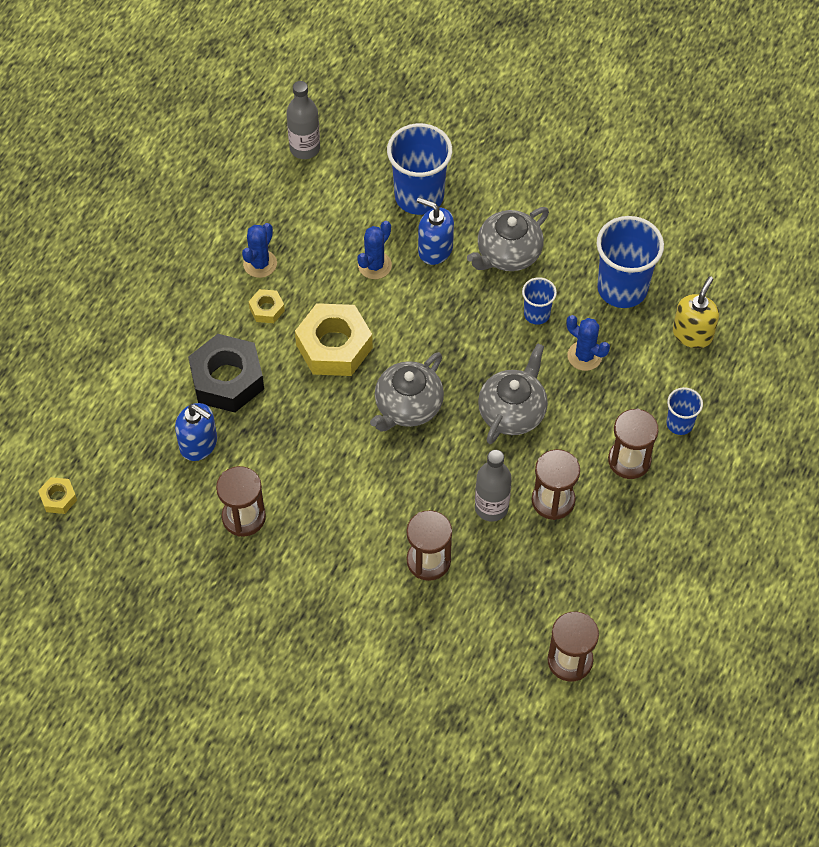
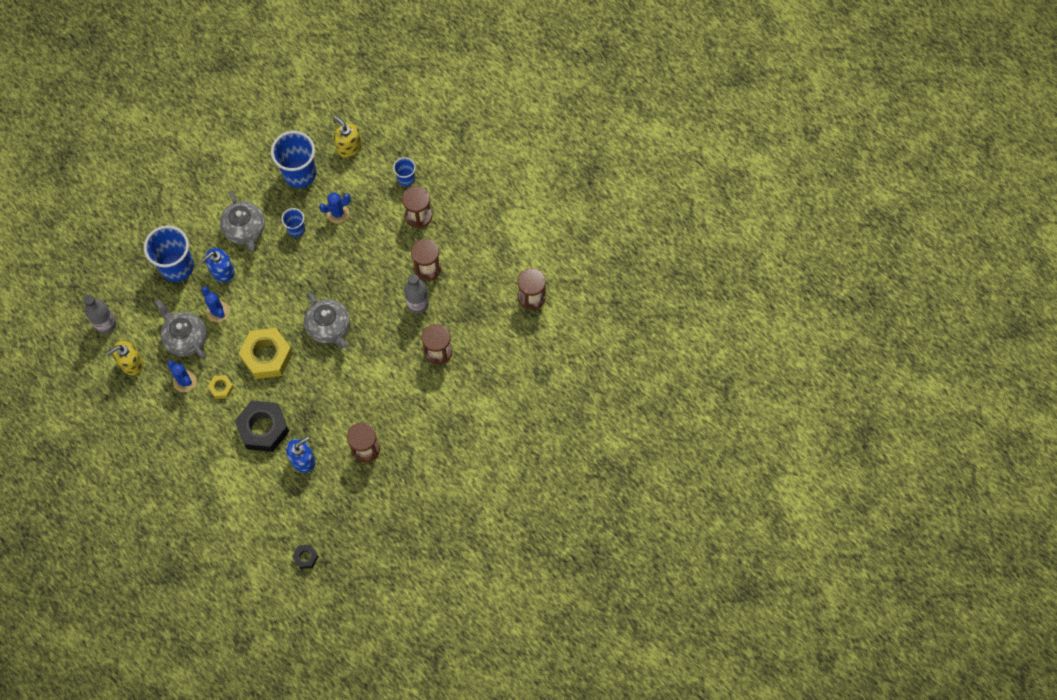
camera: 70 degrees left, 10 degrees up
yellow nut [38,477,77,514] -> black nut [292,545,319,569]
grey teapot [478,343,548,444] -> grey teapot moved to [155,299,207,359]
none -> yellow soap dispenser [106,341,143,376]

